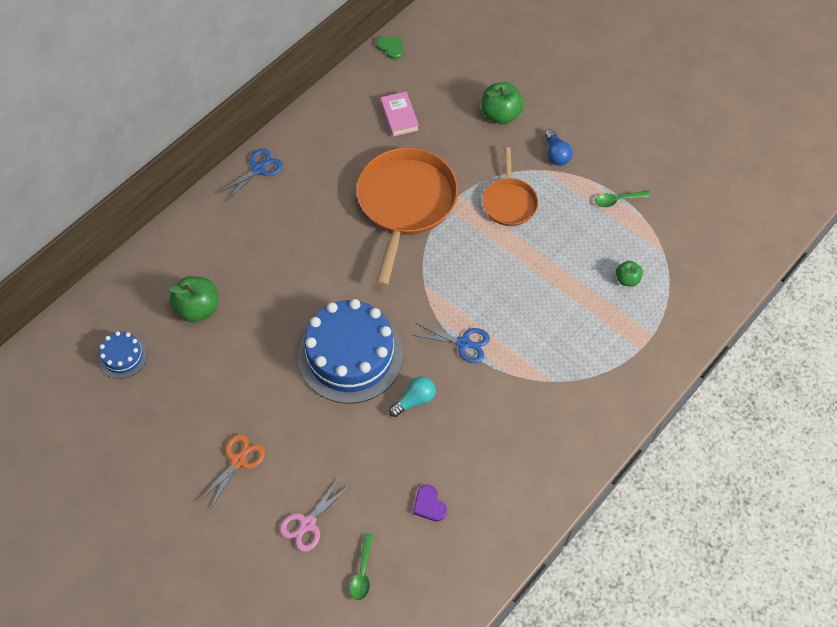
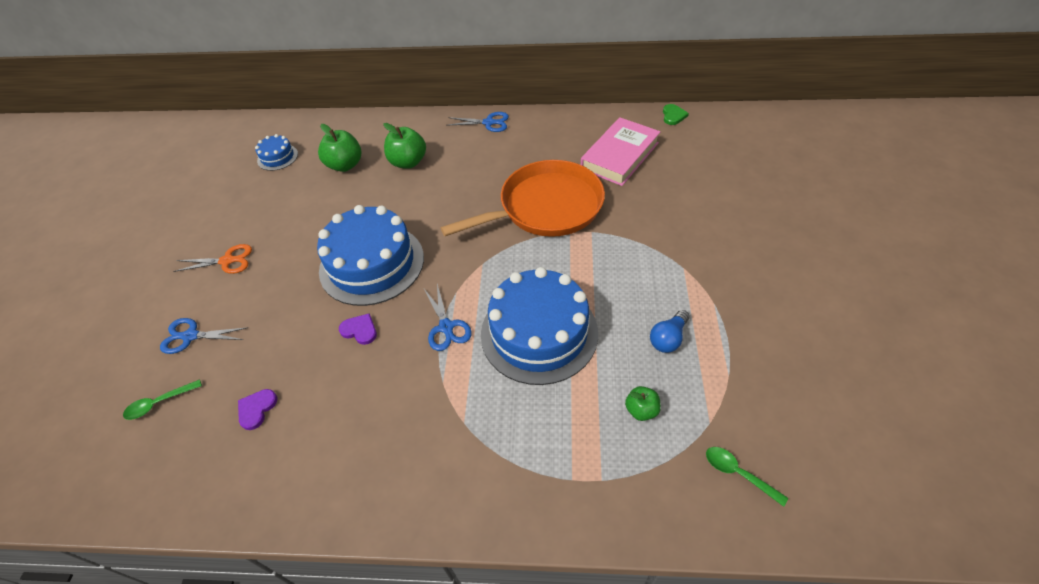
camera: 55 degrees right, 10 degrees down
pink scissors [279,478,351,552] -> blue scissors [160,318,248,354]
pink book [380,91,419,137] -> pink book [581,117,661,186], size x1.73
turquoise light bulb [389,376,436,417] -> purple heart [339,313,377,345]
green apple [481,82,524,124] -> green apple moved to [384,123,426,169]
orange pan [483,147,538,226] -> none
blue light bulb [545,129,572,166] -> blue light bulb moved to [650,310,689,353]
green spoon [595,190,651,207] -> green spoon moved to [706,447,788,507]
none -> blue cake [481,267,598,385]

